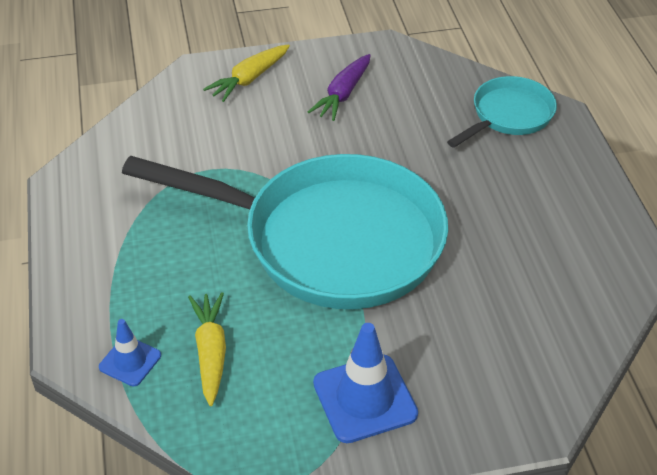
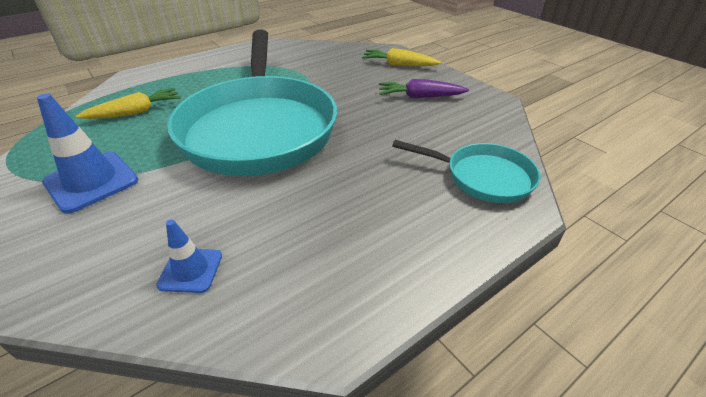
camera: 65 degrees right, 5 degrees down
blue traffic cone [99,319,161,386] -> blue traffic cone moved to [156,220,222,293]

